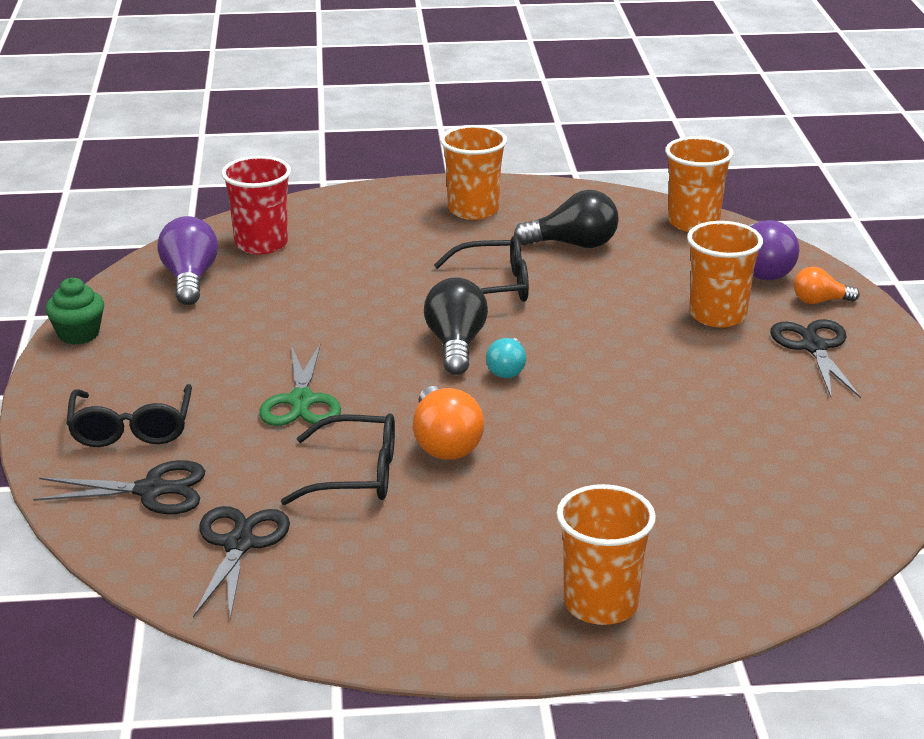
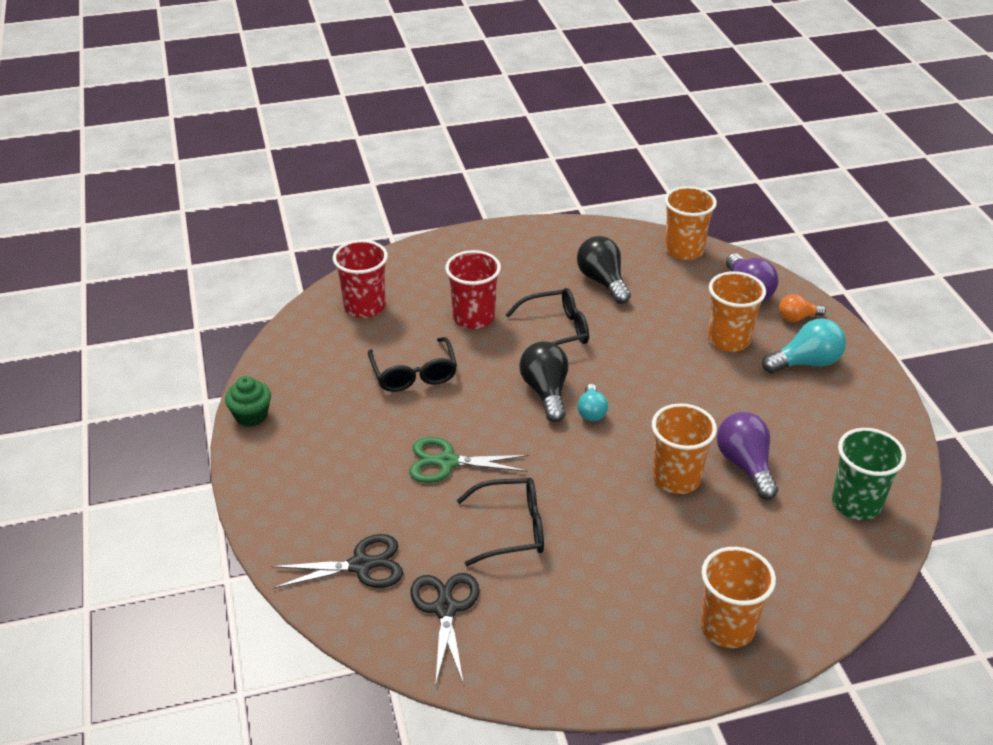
camera: 10 degrees left, 10 degrees up
black glasses [67,384,192,447] -> black glasses moved to [368,337,457,392]
purple light bulb [157,216,218,305] -> purple light bulb moved to [717,412,778,500]
green scissors [259,343,341,426] -> green scissors turned 105 degrees clockwise [409,437,529,483]
orange light bulb [413,386,485,460] -> none
orange cup [440,125,507,220] -> orange cup moved to [652,403,717,494]
black light bulb [514,190,619,248] -> black light bulb turned 105 degrees counterclockwise [577,236,631,304]
black scissors [770,319,861,398] -> turquoise light bulb [762,318,846,373]
none -> red cup [445,250,501,329]
none -> green cup [832,428,906,520]

